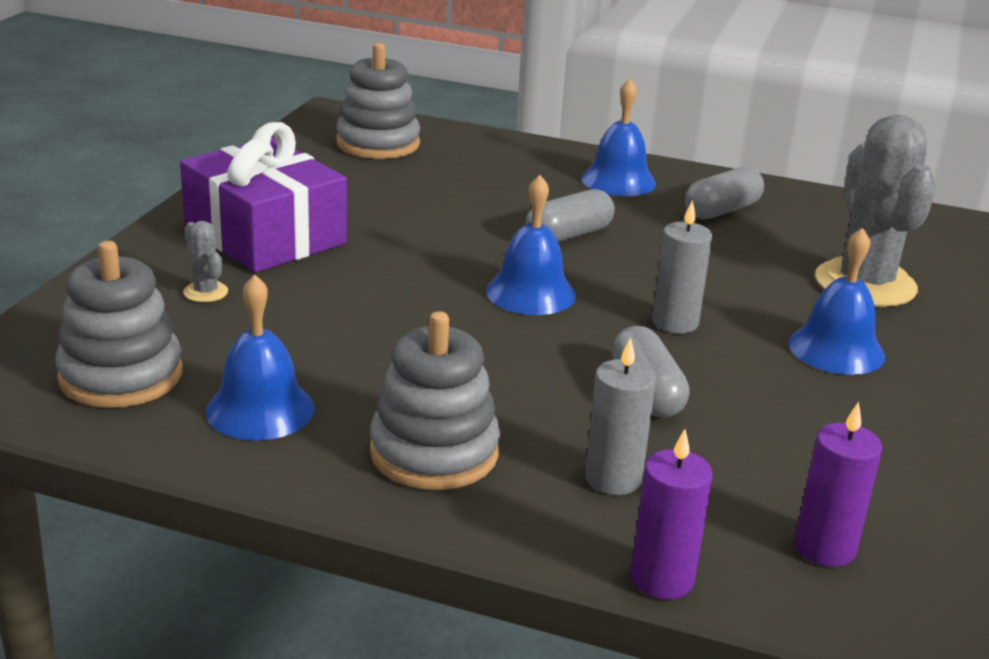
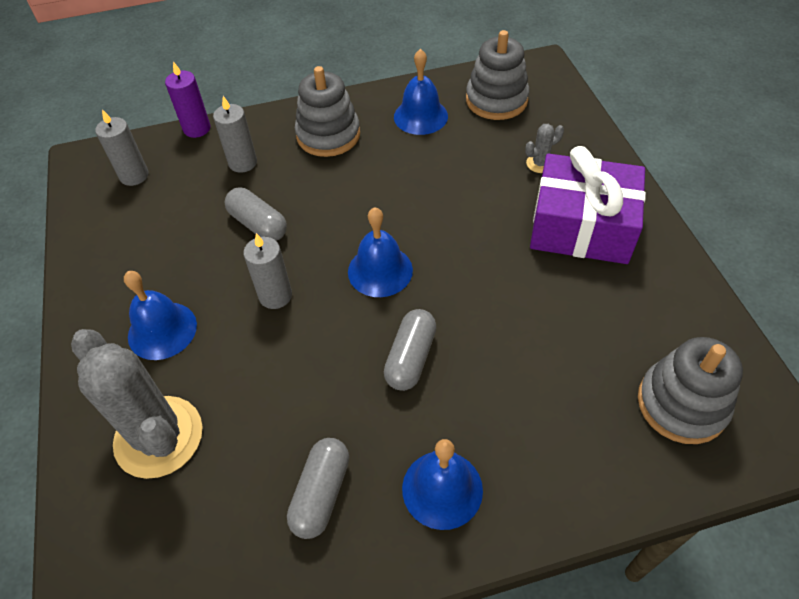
camera: 150 degrees right, 25 degrees up
grey cactus [183,221,228,302] -> grey cactus turned 45 degrees counterclockwise [525,124,564,173]
purple candle [795,402,882,567] -> grey candle [95,109,149,186]

